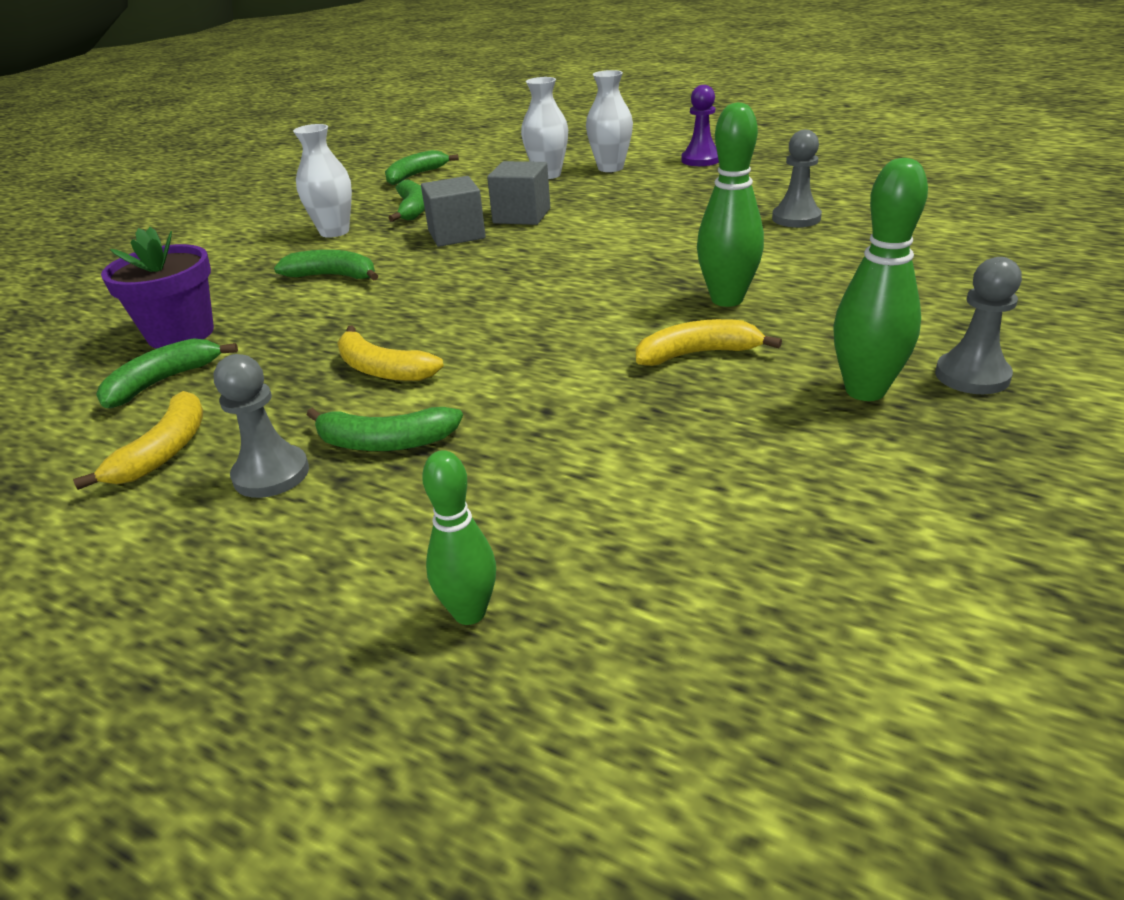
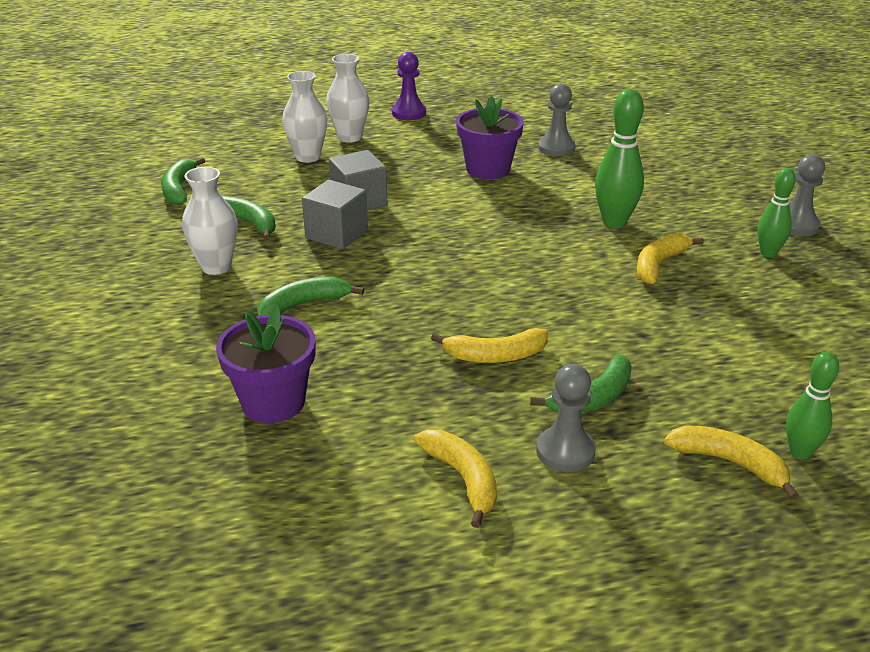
camera: 45 degrees left, 0 degrees up
green banana [96,338,238,408] -> none
green bowling pin [833,158,928,401] -> green bowling pin [757,168,796,257], size x0.64
none -> purple flower pot [456,96,524,179]
none -> yellow banana [664,426,799,500]

